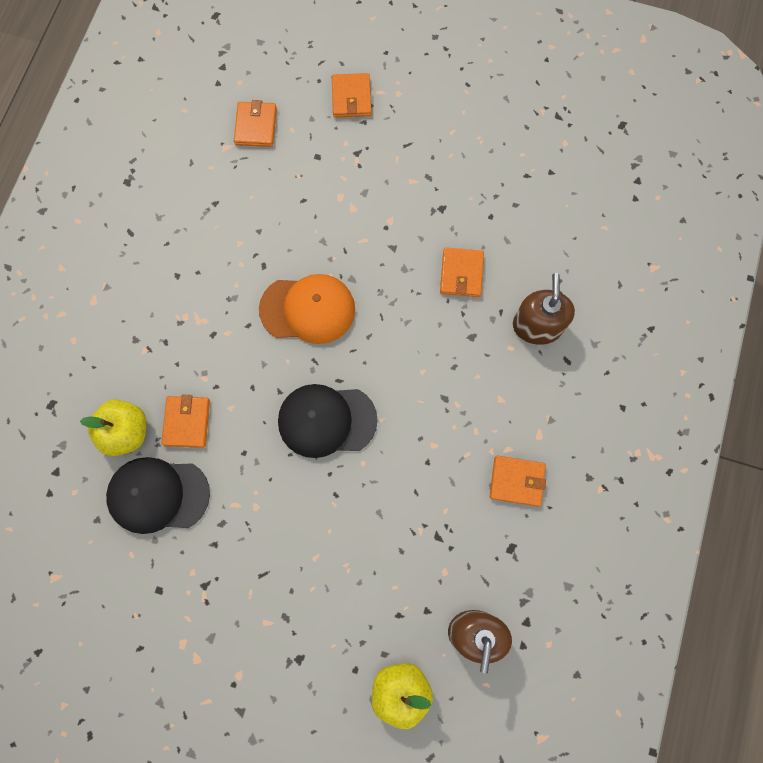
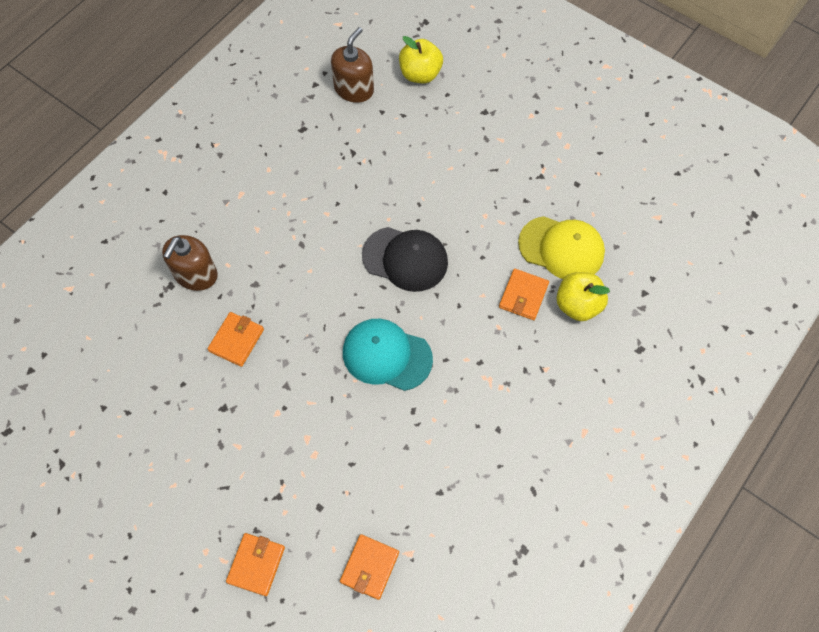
camera: 160 degrees left, 10 degrees down
black cap [106,457,210,534] -> yellow cap [518,216,605,279]
orange cap [259,274,355,344] -> turquoise cap [343,319,433,391]
orange wallet [490,456,546,507] -> none

